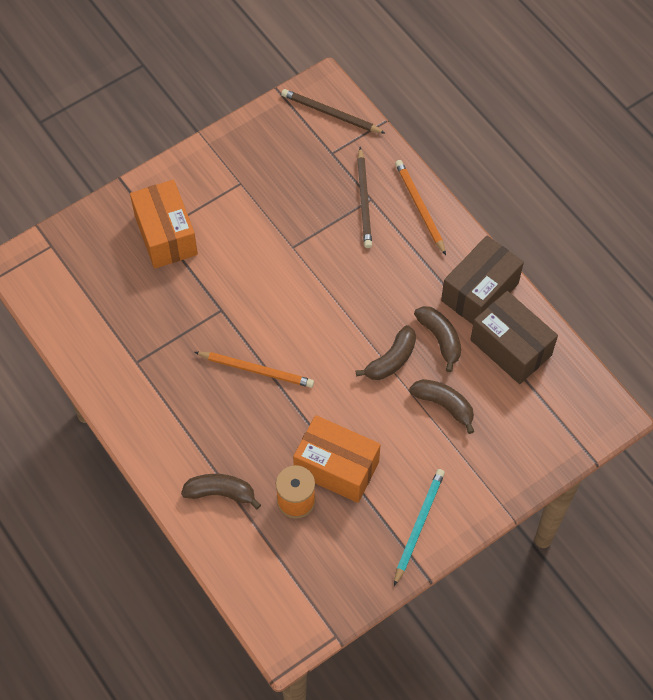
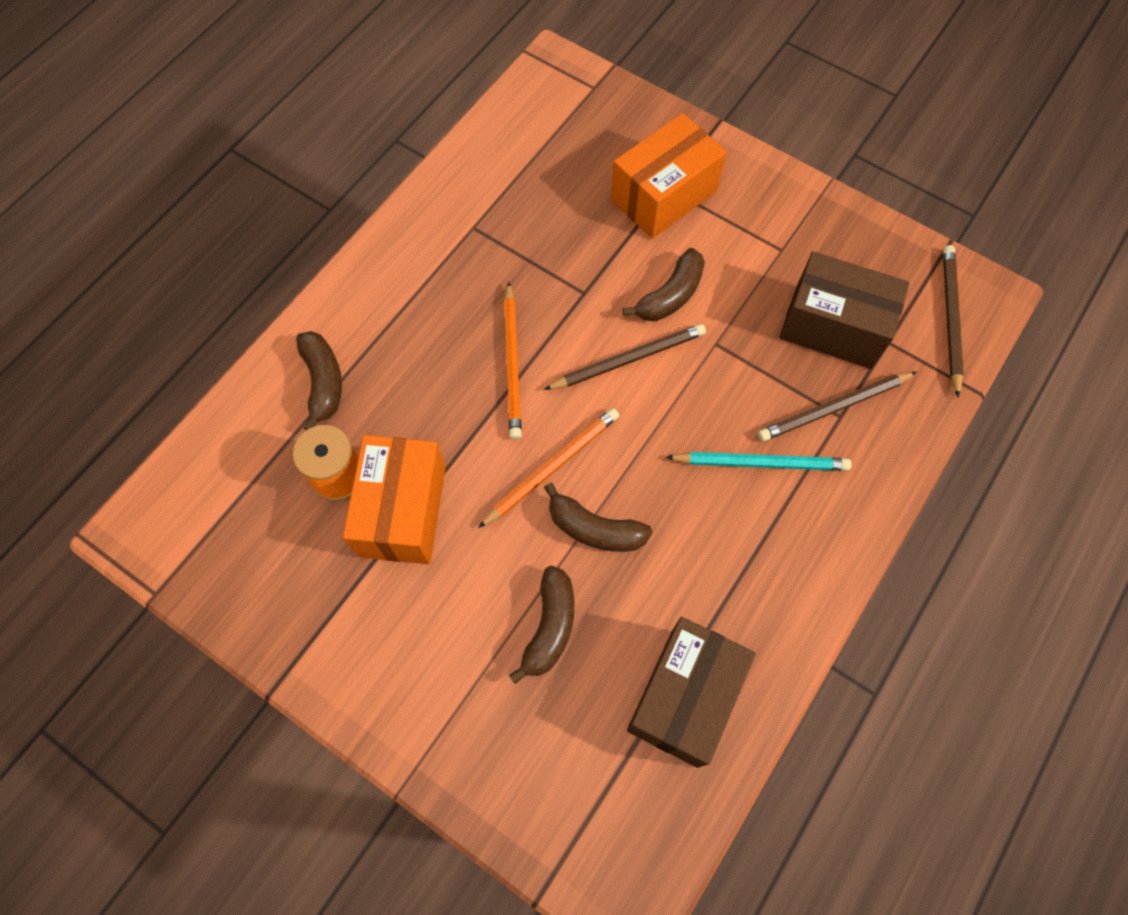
camera: 70 degrees right, 5 degrees up
turquoise pencil [394,469,445,586] -> turquoise pencil moved to [666,452,852,471]
orange pencil [395,160,446,255] -> orange pencil moved to [478,408,619,528]
brown banana [414,306,461,372] -> brown banana moved to [623,248,705,321]
brown box [441,236,524,324] -> brown box moved to [779,252,910,369]
none -> brown pencil [544,324,706,390]

